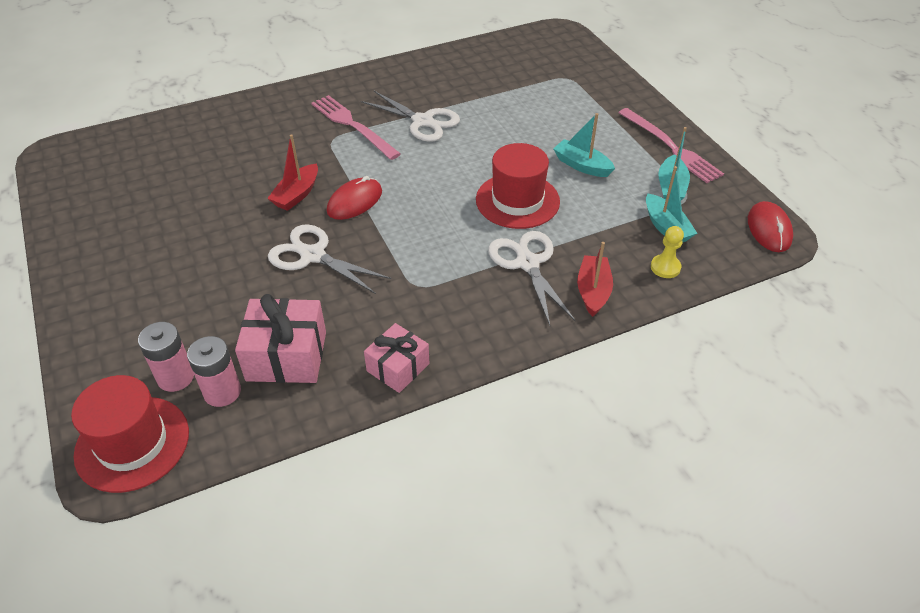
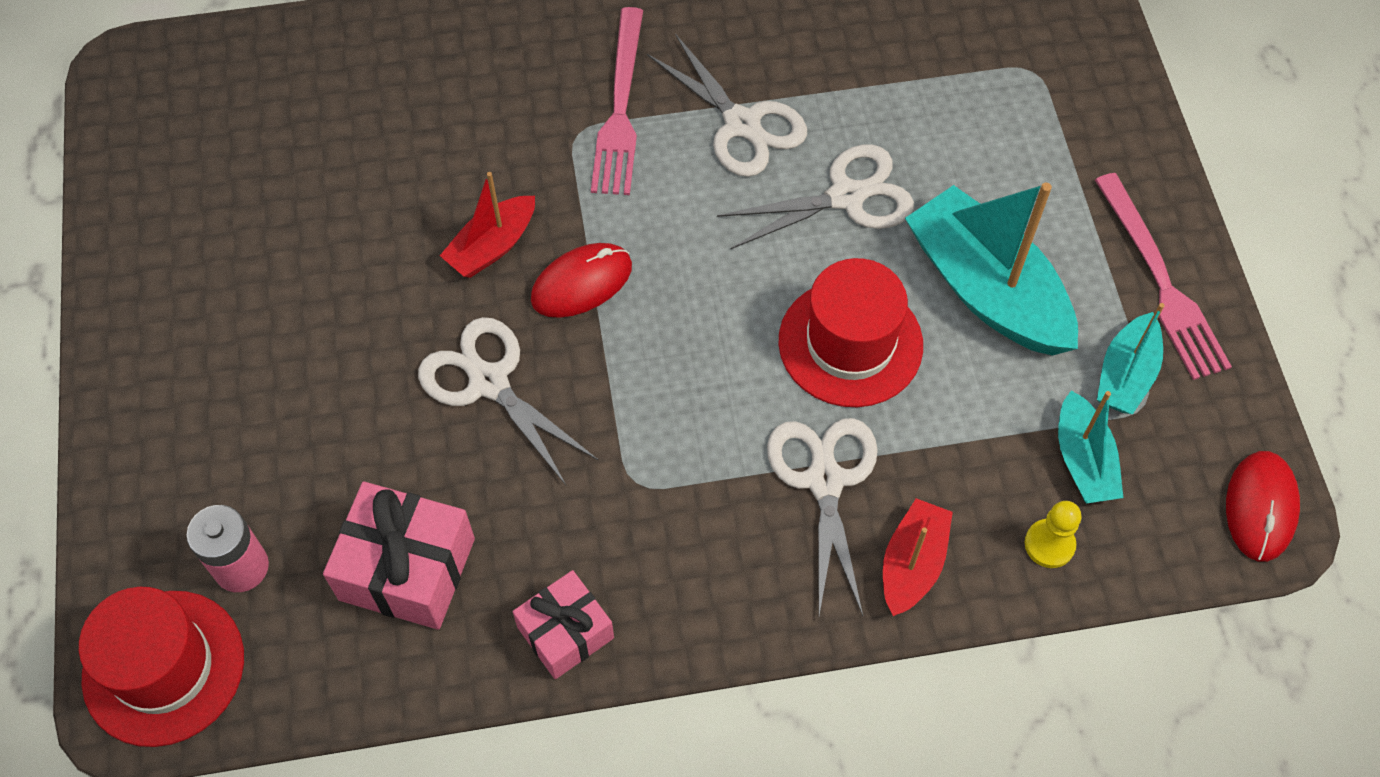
camera: 15 degrees right, 15 degrees up
pink battery [187,336,241,407] -> none
pink fork [311,95,401,160] -> pink fork turned 150 degrees counterclockwise [591,7,643,195]
turquoise boat [553,113,615,177] -> turquoise boat [905,183,1078,356], size x1.83
none -> white scissors [717,145,914,250]

